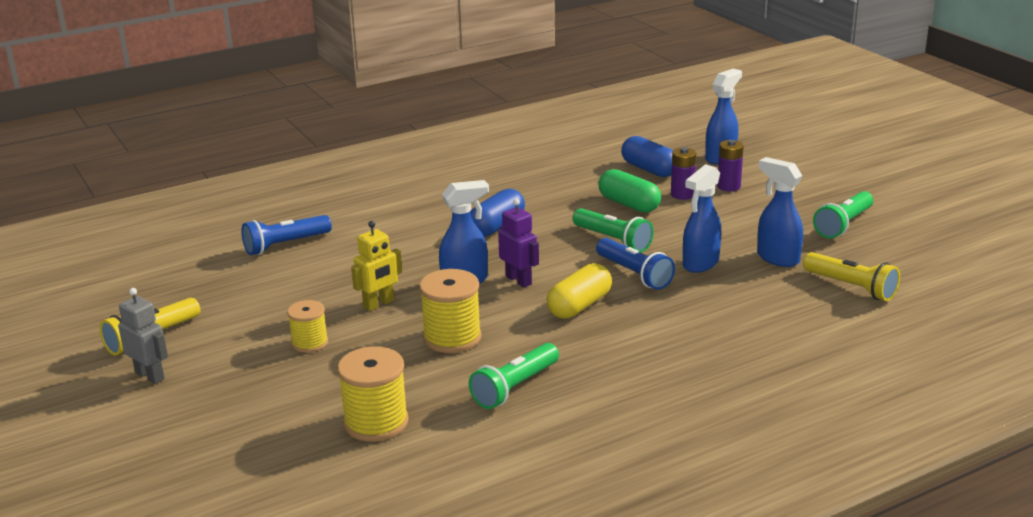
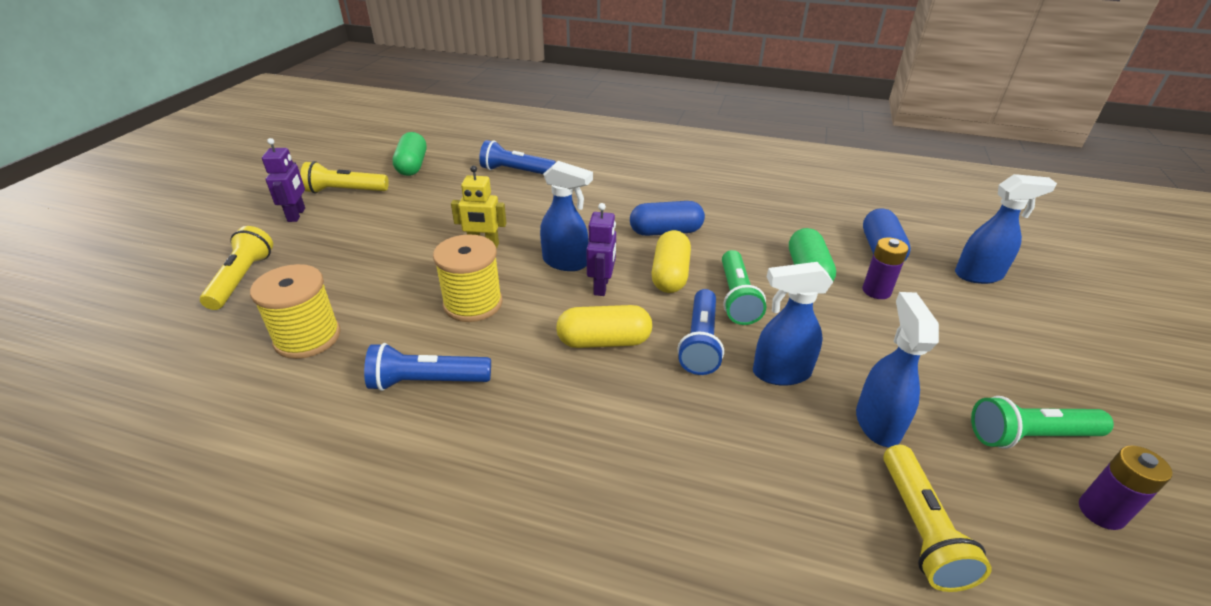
camera: 45 degrees right, 10 degrees up
grey robot [118,288,168,384] -> purple robot [262,138,305,222]
yellow spool [287,300,328,353] -> none
green flashlight [469,343,559,409] -> blue flashlight [364,343,491,391]
purple battery [717,140,744,192] -> purple battery moved to [1079,446,1172,530]
none -> yellow flashlight [200,226,273,310]
none -> green capsule [393,132,426,176]
none -> yellow capsule [652,230,691,293]

